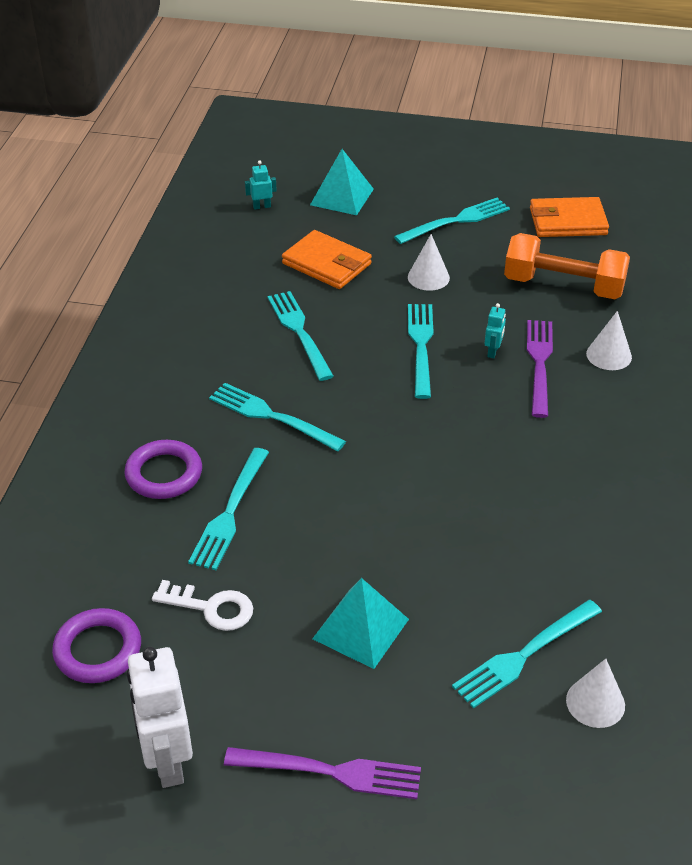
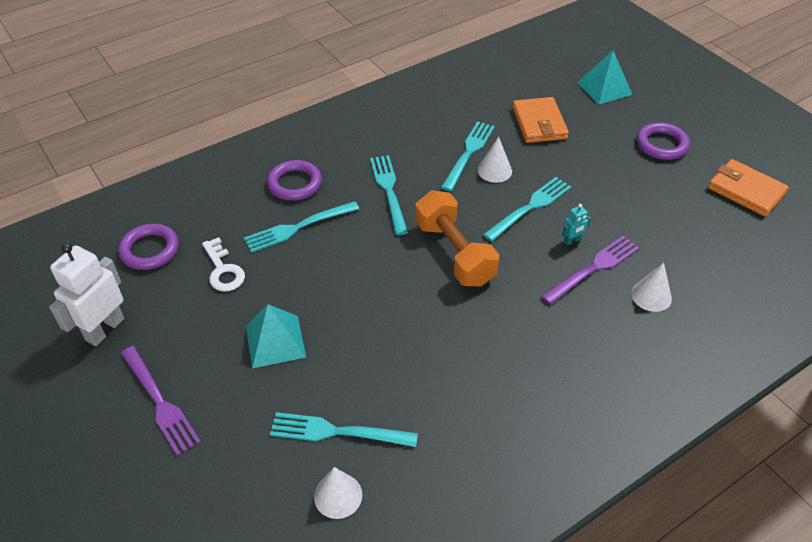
camera: 45 degrees right, 5 degrees up
turquoise robot [245,160,277,210] -> none
turquoise fork [394,198,510,244] -> purple ring [637,122,690,160]
white cone [408,234,450,291] -> white cone moved to [478,137,512,183]
orange dumbbell [504,233,630,299] -> orange dumbbell moved to [415,190,499,286]

